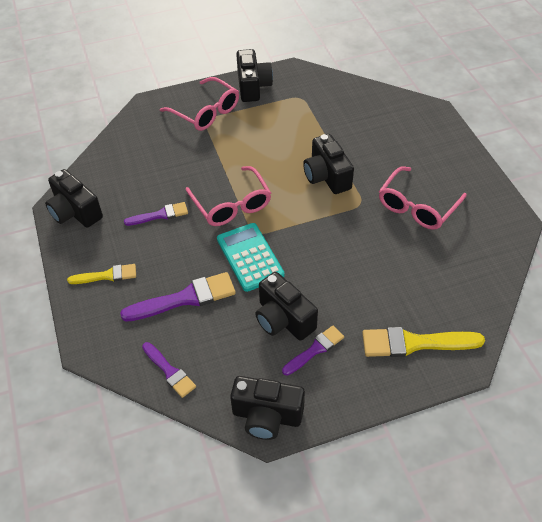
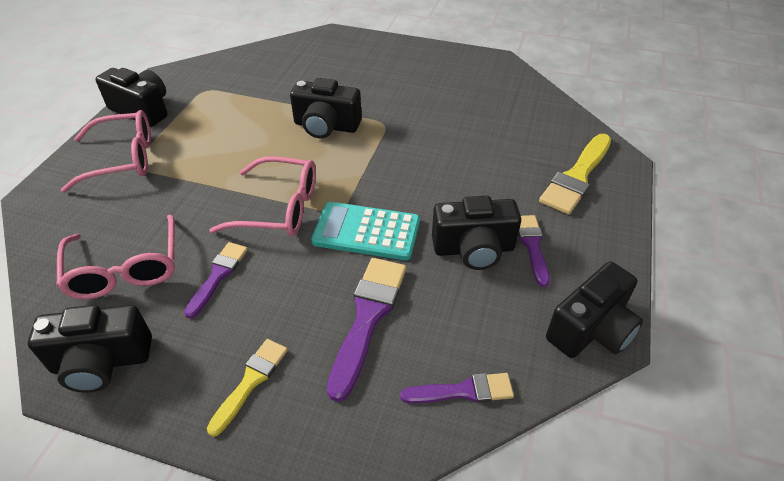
camera: 55 degrees left, 5 degrees down
pink glasses [379,166,467,230] -> pink glasses moved to [57,214,175,299]

